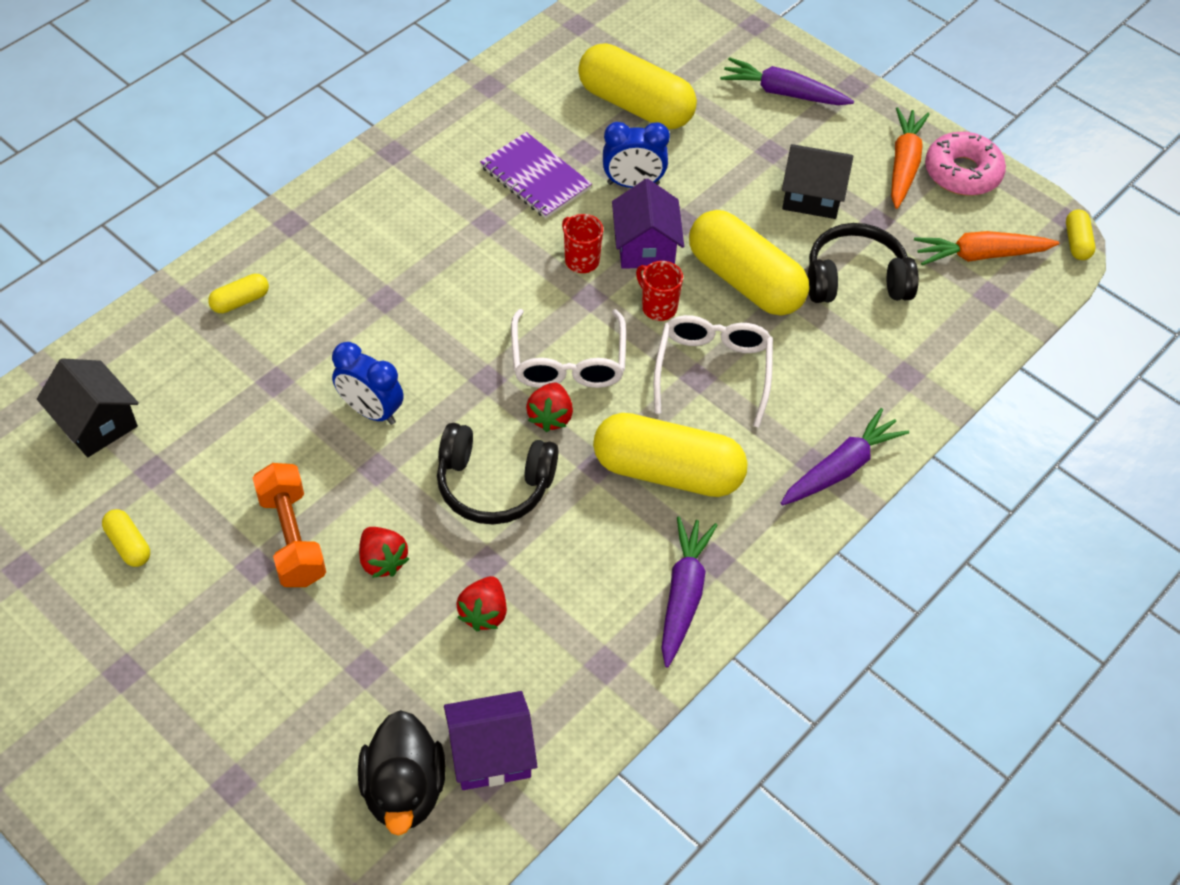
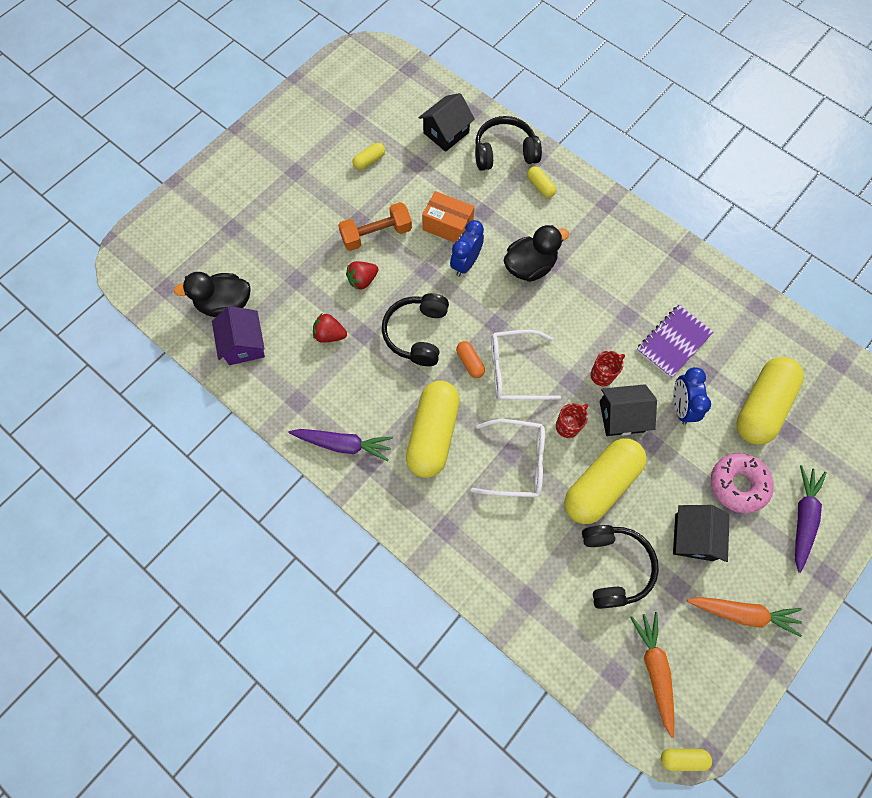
camera: 90 degrees right, 15 degrees up
red strawberry [526,383,573,432] -> orange capsule [456,341,485,378]
purple house [612,179,684,269] -> black house [600,384,657,436]
purple carrot [781,408,909,505] -> none
pink donut [925,132,1006,196] -> pink donut moved to [711,453,774,513]
none -> orange box [422,191,475,243]
none -> black headphones [475,116,542,171]
none -> black duck [504,225,569,282]

